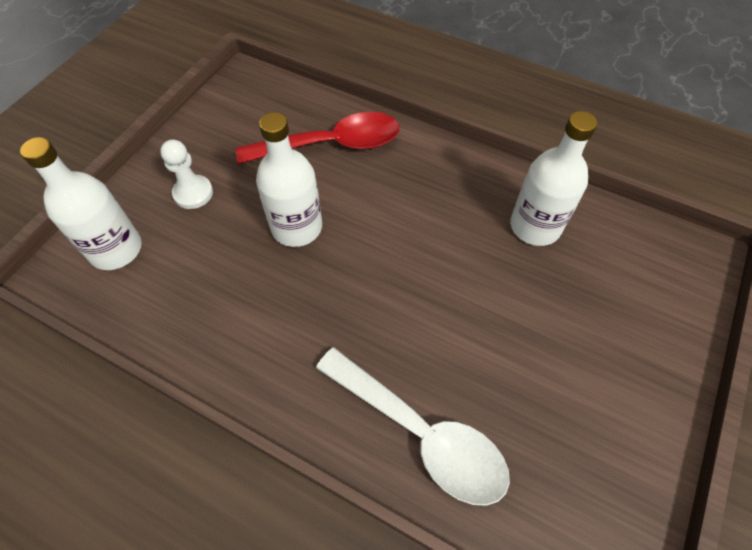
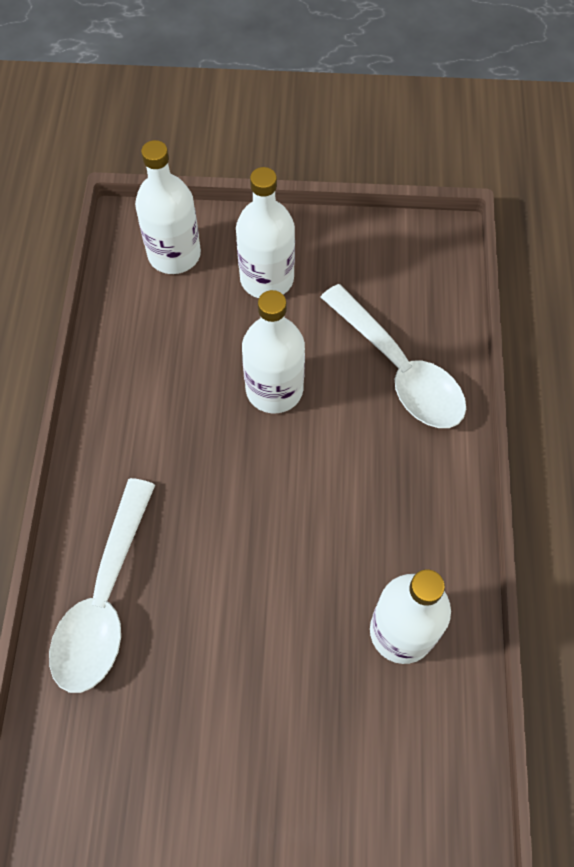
camera: 65 degrees right, 5 degrees up
white pawn [160,139,213,209] -> white bottle [236,167,295,298]
red spoon [236,112,399,164] -> white spoon [321,284,466,428]

